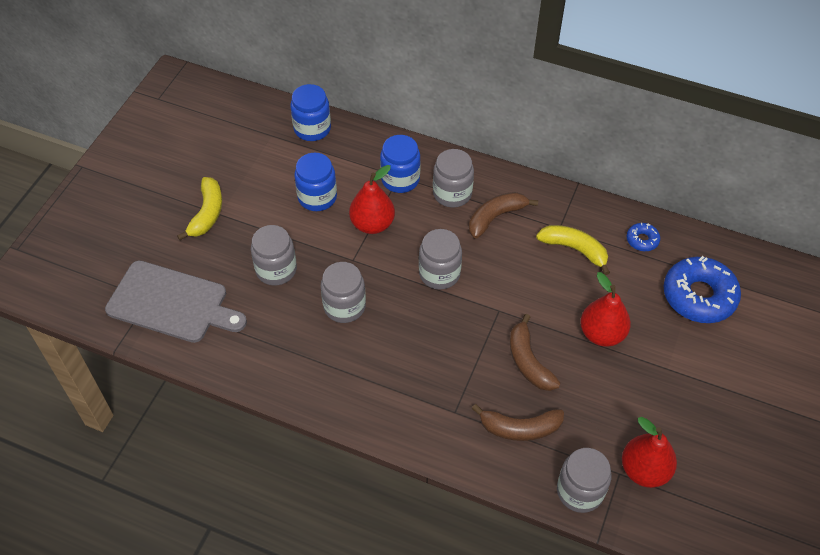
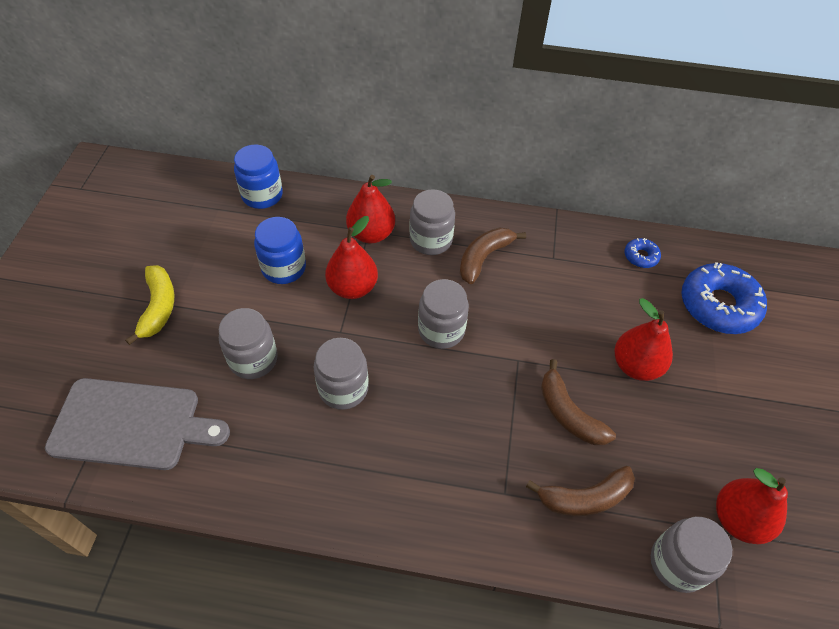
camera: 15 degrees left, 0 degrees up
blue jar [380,135,420,193] -> red pear [346,175,395,243]
yellow banana [536,225,610,275] -> none

